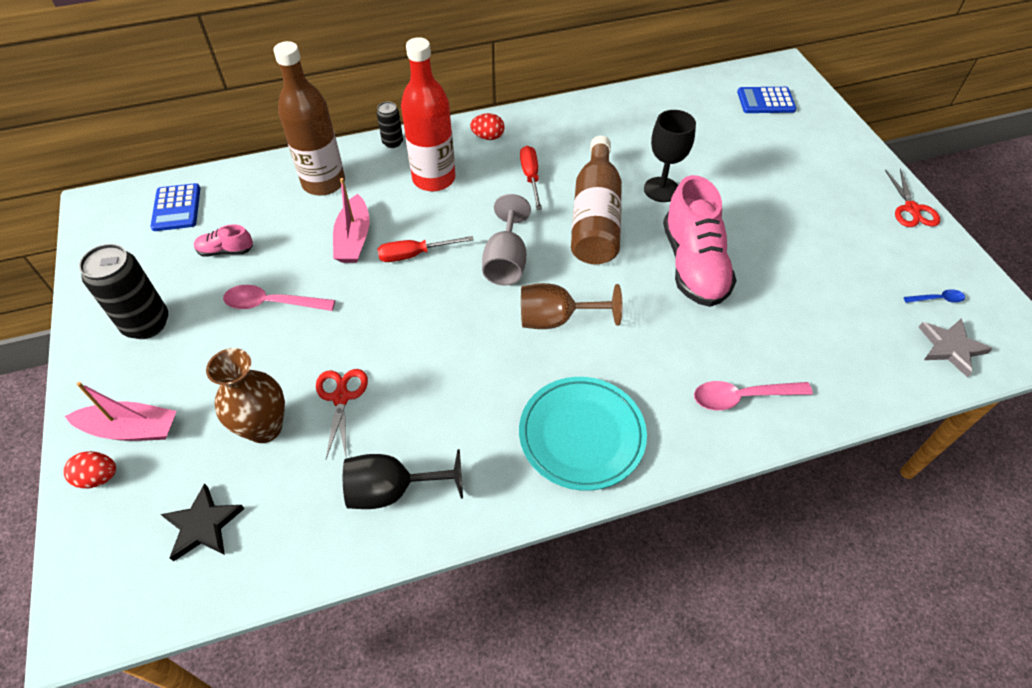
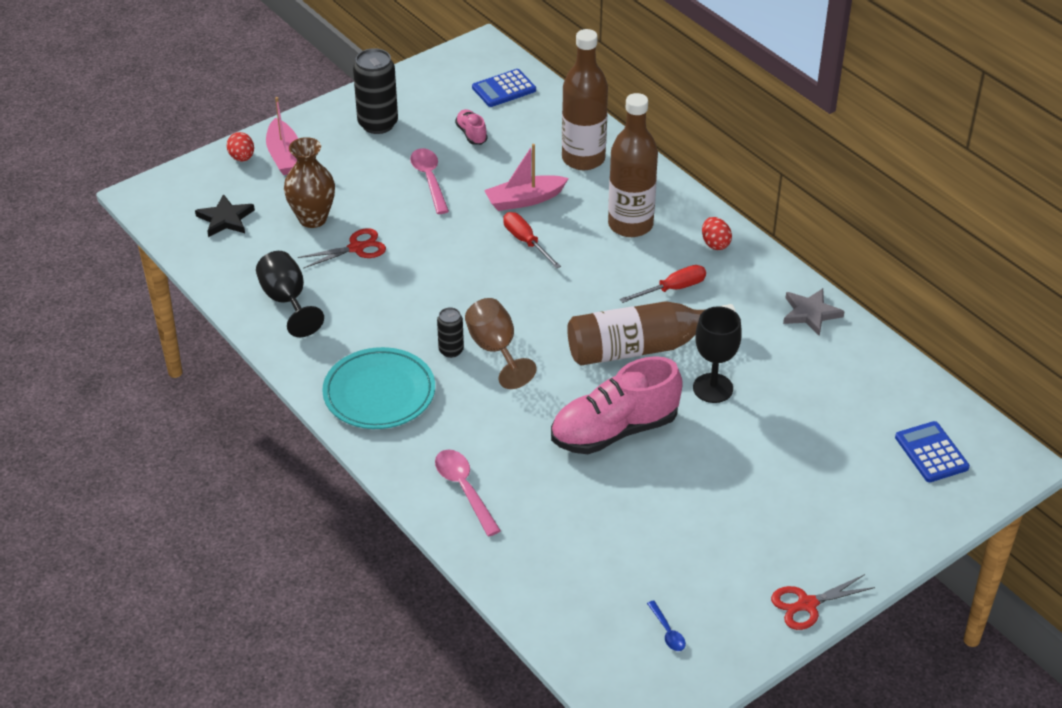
camera: 70 degrees right, 10 degrees down
black can [377,102,403,148] -> black can moved to [437,307,464,358]
red bottle [401,37,455,191] -> brown bottle [608,93,658,237]
grey goblet [482,194,531,286] -> none
grey star [919,318,993,377] -> grey star moved to [783,288,845,336]

